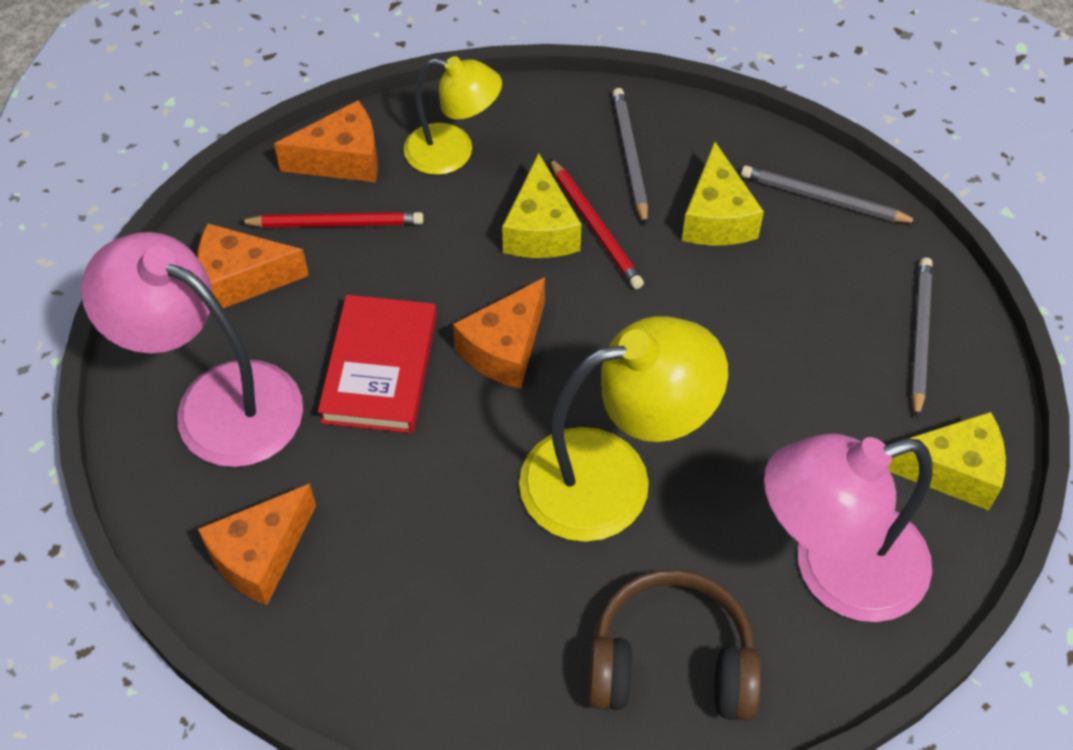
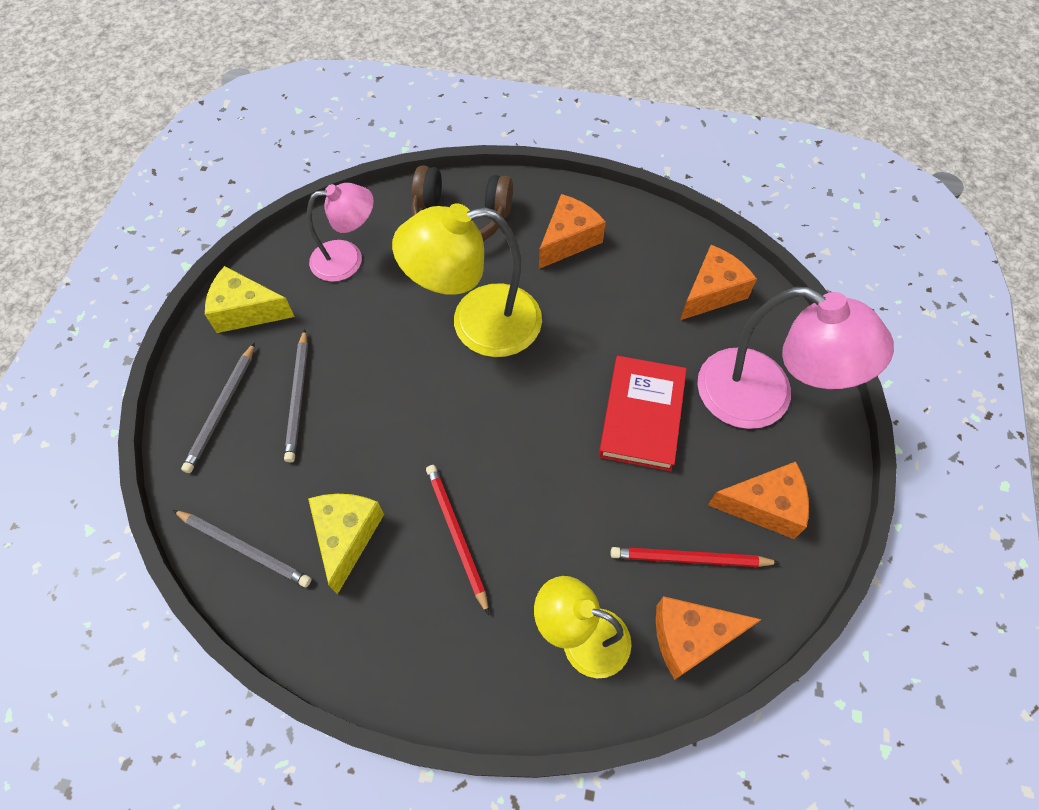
camera: 175 degrees left, 5 degrees up
orange cheese [453,277,545,389] -> orange cheese moved to [539,194,606,269]
yellow cheese [502,153,582,258] -> none
grey pencil [612,88,648,226] -> grey pencil moved to [284,329,308,462]
pink lamp [764,433,933,622] -> pink lamp [307,183,374,282], size x0.62

